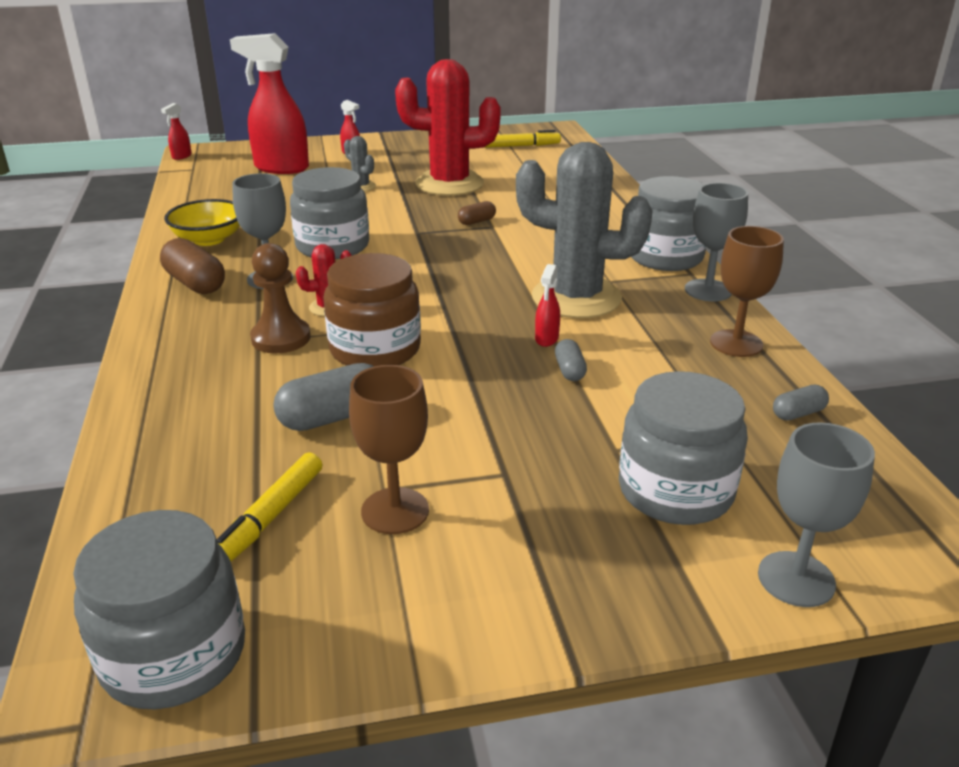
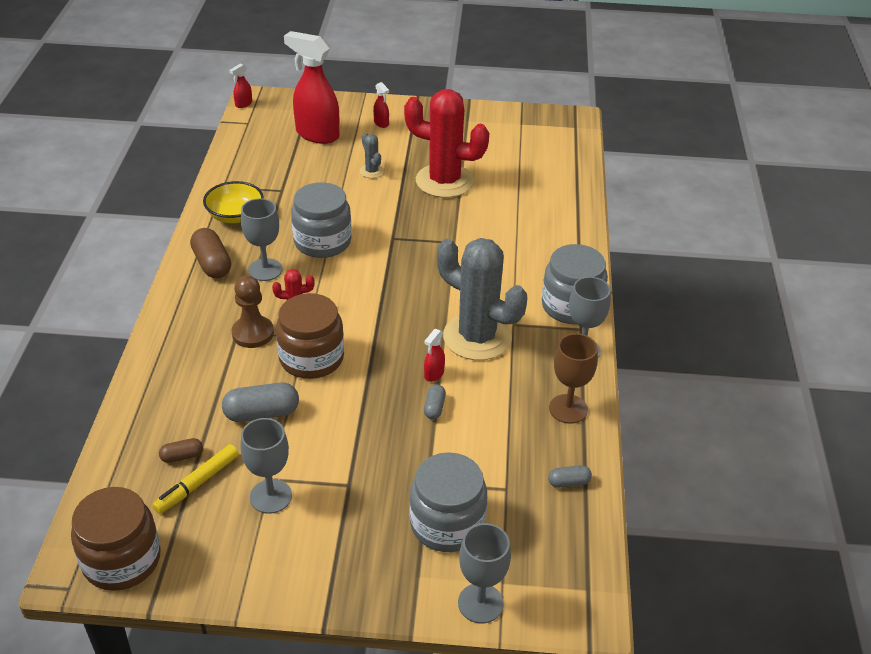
camera: 15 degrees right, 10 degrees up
grey jar [73,510,245,709] -> brown jar [71,487,161,591]
brown goblet [349,365,429,534] -> grey goblet [240,418,292,514]
brown capsule [458,201,496,225] -> brown capsule moved to [159,438,203,463]
yellow marker [484,130,561,148] -> none

